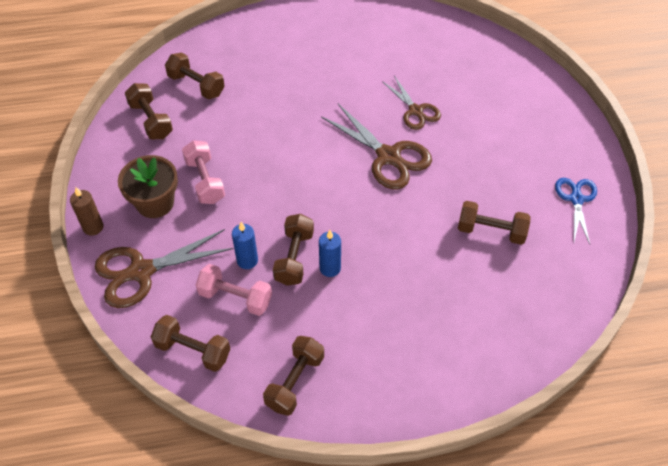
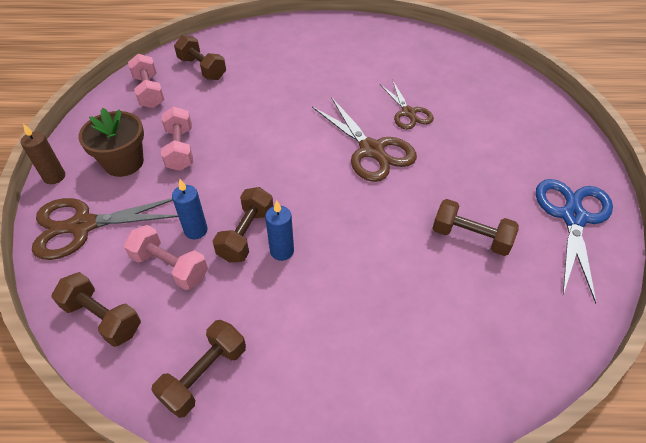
camera: 10 degrees right, 5 degrees down
brown dumbbell [125,83,173,139] -> pink dumbbell [128,54,164,108]
blue scissors [555,178,597,244] -> blue scissors [536,179,613,304], size x1.59

